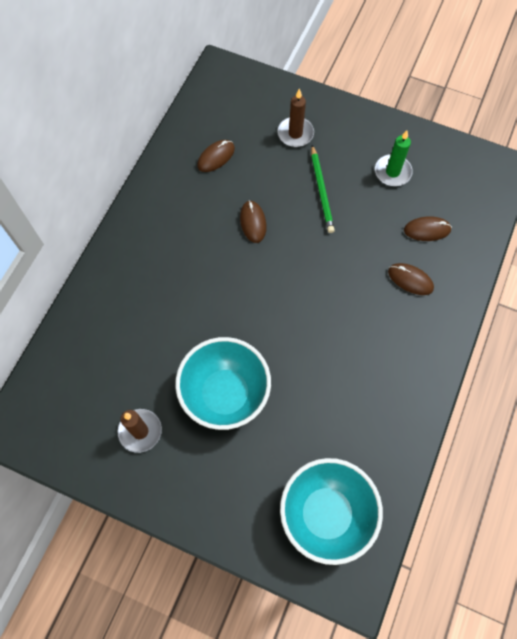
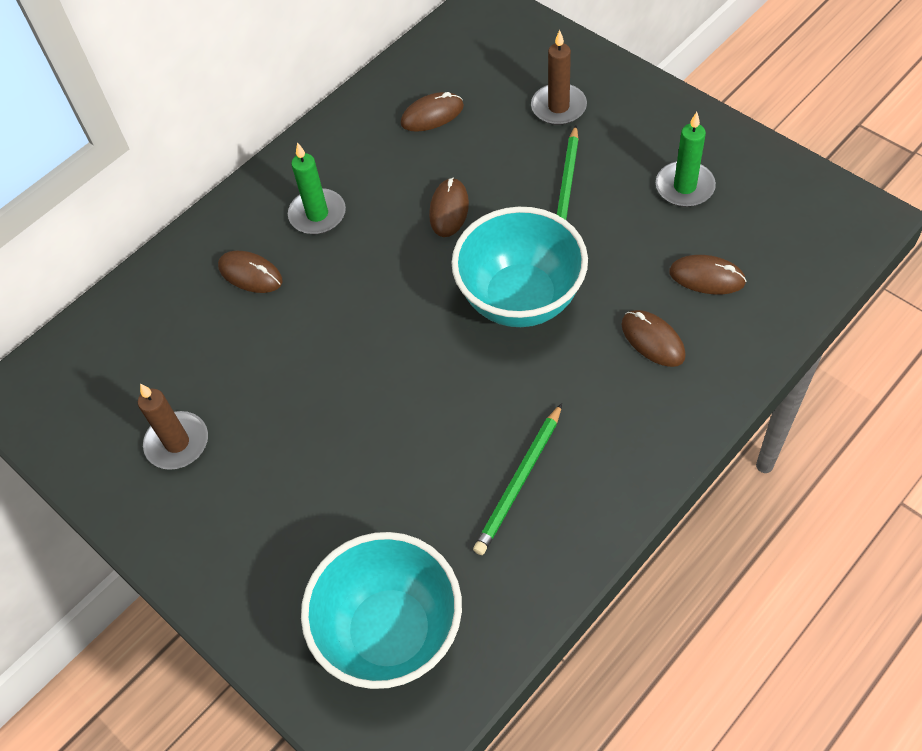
camera: 25 degrees right, 10 degrees down
turquoise bowl [175,337,271,430] -> turquoise bowl moved to [451,207,588,327]
none -> brown mouse [218,251,283,293]
none -> green candle [288,142,346,234]
none -> green pencil [473,403,562,555]

